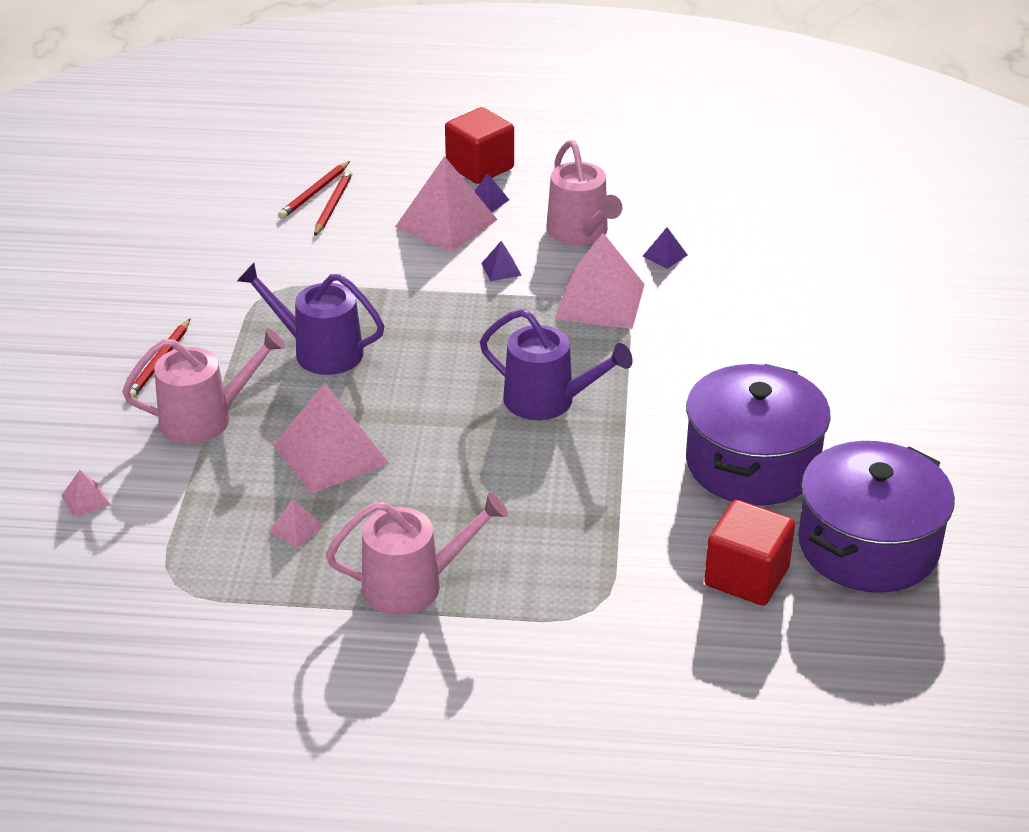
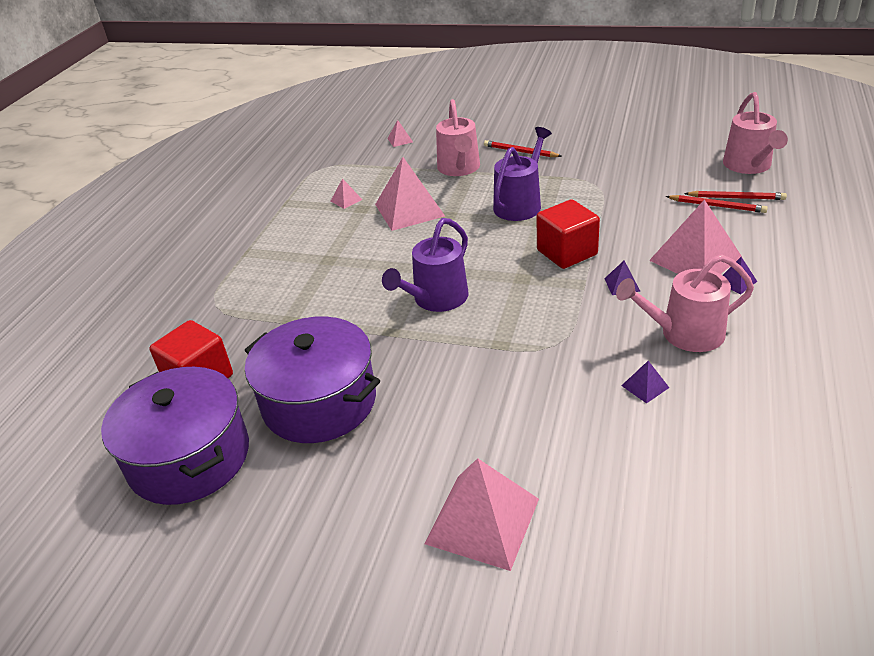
camera: 105 degrees right, 0 degrees up
red pencil [278,161,350,219] -> red pencil turned 150 degrees clockwise [684,191,787,200]
pink watering can [326,492,508,615] -> pink watering can moved to [723,92,788,174]
red cube [445,107,514,184] -> red cube moved to [537,199,600,269]
pink pyramid [555,233,645,329] -> pink pyramid moved to [425,458,539,571]

